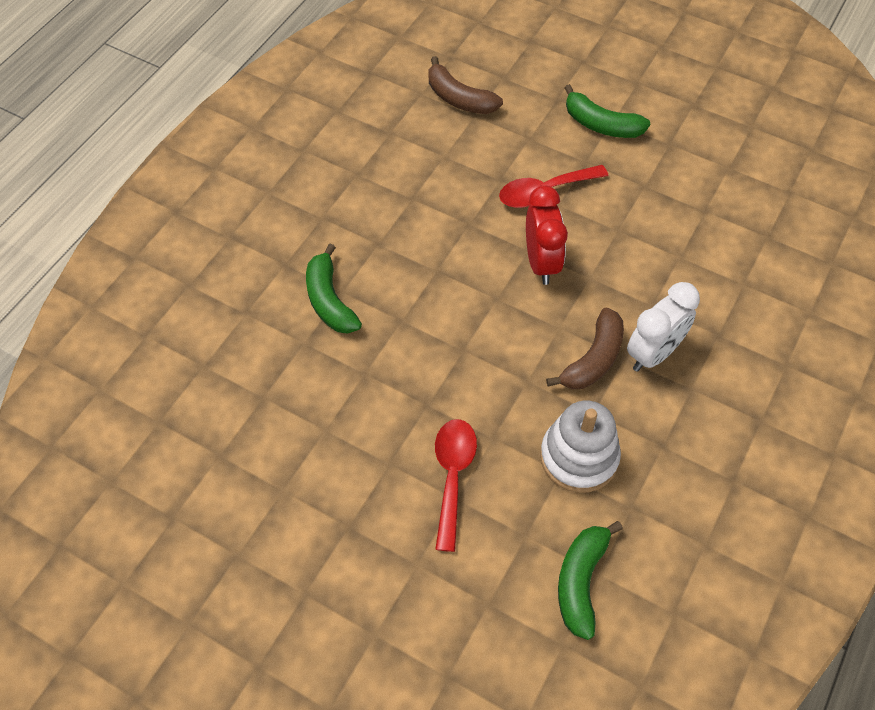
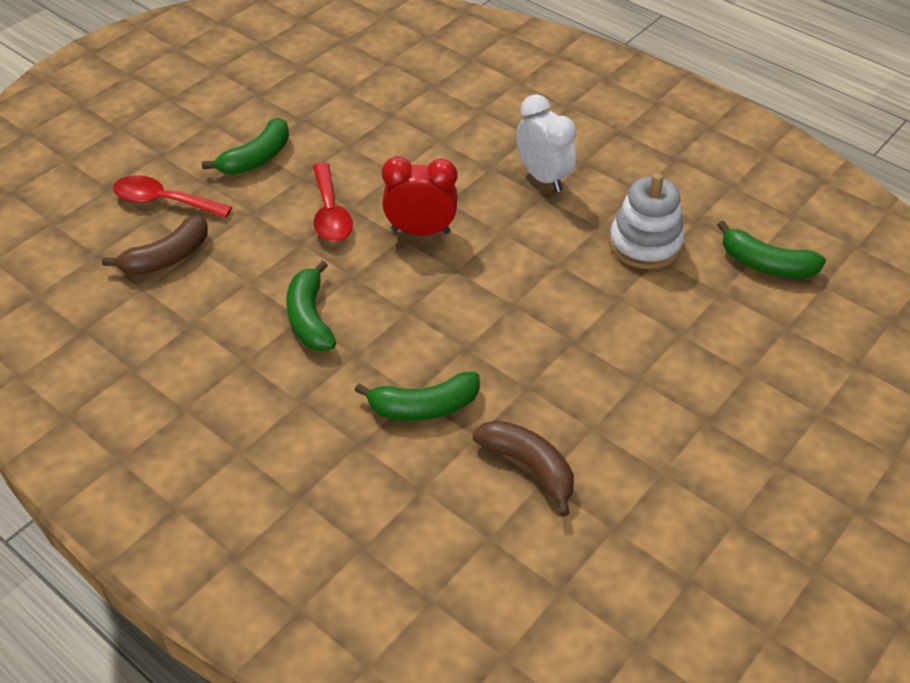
camera: 80 degrees left, 10 degrees down
red spoon [435,419,477,552] -> red spoon moved to [113,175,232,218]
brown banana [546,307,624,389] -> brown banana moved to [473,420,574,516]
none -> green banana [286,261,336,351]

